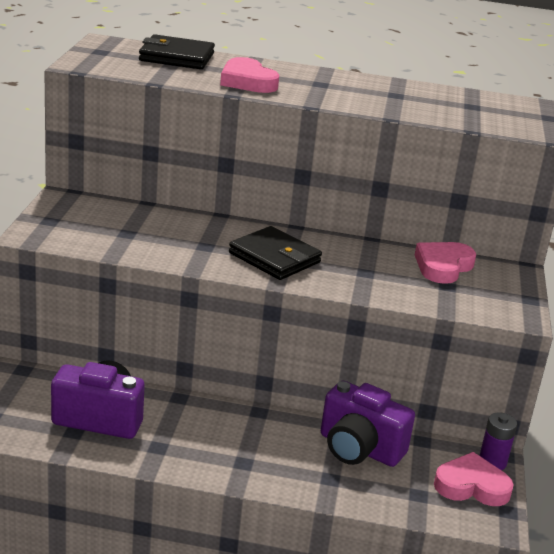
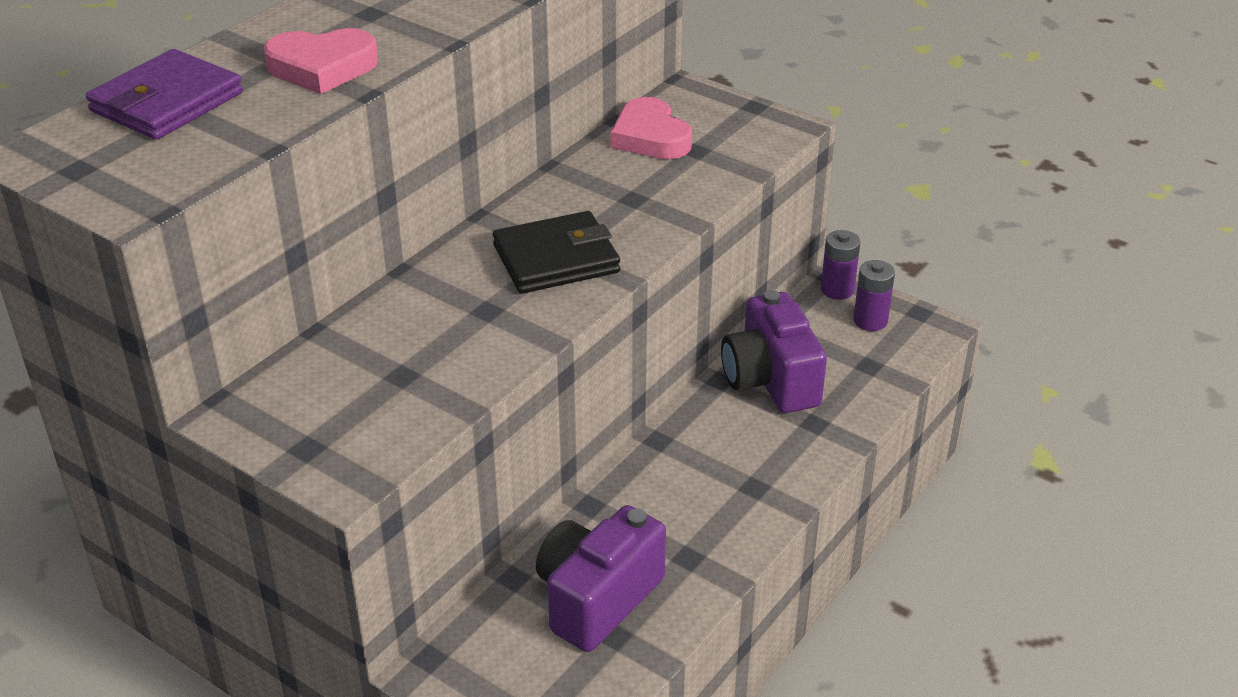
camera: 60 degrees left, 10 degrees up
black wallet [139,34,215,69] -> purple wallet [86,49,243,140]
purple camera [321,380,415,467] -> purple camera turned 105 degrees clockwise [721,290,827,413]
pink heart [434,452,514,506] -> purple battery [853,260,895,331]

